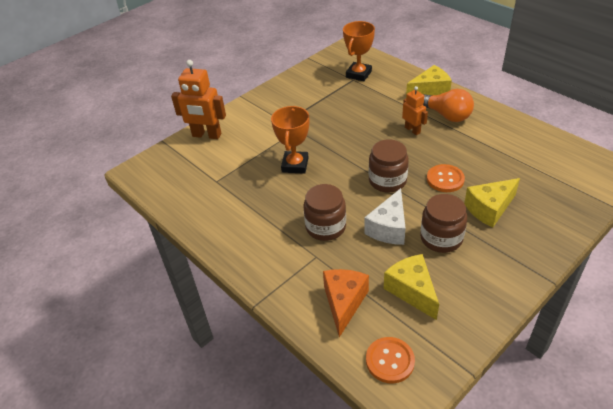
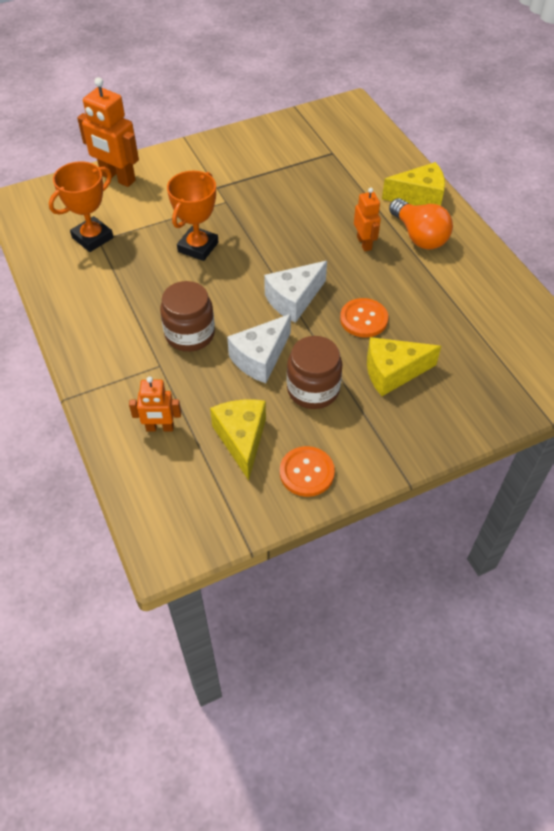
camera: 15 degrees right, 10 degrees up
orange cheese [323,269,369,337] -> orange robot [129,376,181,432]
orange trophy [343,21,375,81] -> orange trophy moved to [49,161,114,252]
orange button [366,337,415,384] -> orange button moved to [280,446,335,497]
brown jar [369,139,409,192] -> white cheese [264,261,327,323]

